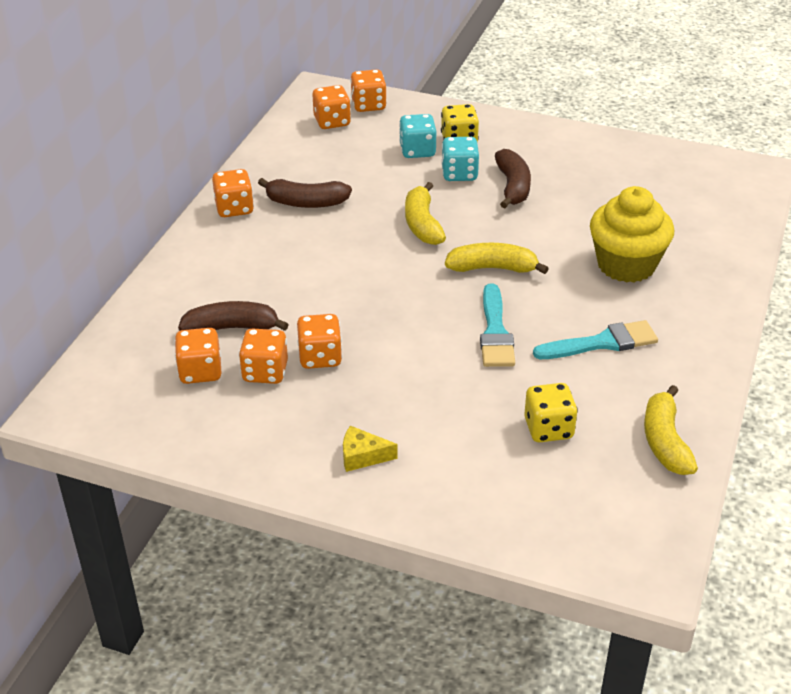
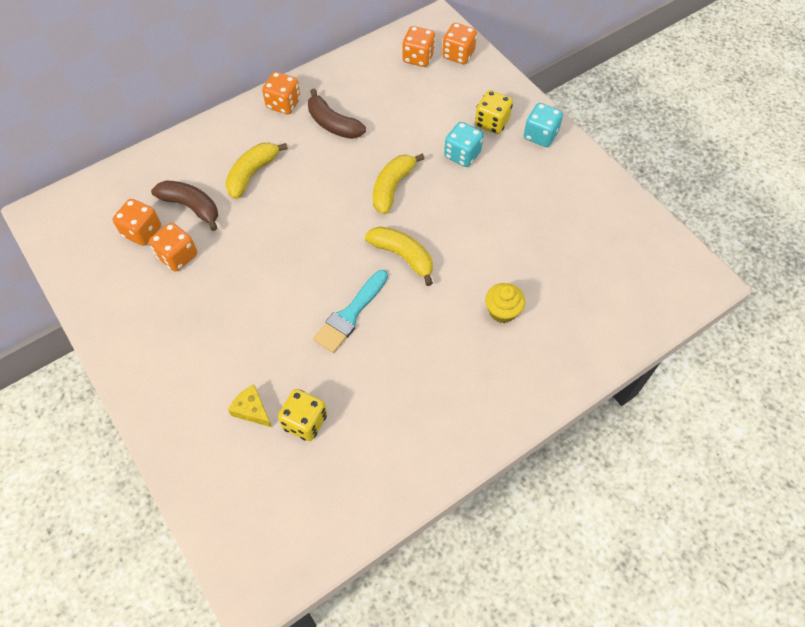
camera: 35 degrees right, 20 degrees up
orange dice [297,314,342,369] -> none
yellow cheese [343,426,398,472] -> yellow cheese moved to [228,385,272,427]
turquoise dice [399,114,436,158] -> turquoise dice moved to [524,103,563,147]
brown banana [495,149,531,208] -> none
turquoise brush [533,320,658,359] -> none
yellow cupcake [590,186,674,283] -> yellow cupcake [485,283,525,323], size x0.53
yellow banana [644,385,698,475] -> yellow banana moved to [225,143,288,199]

